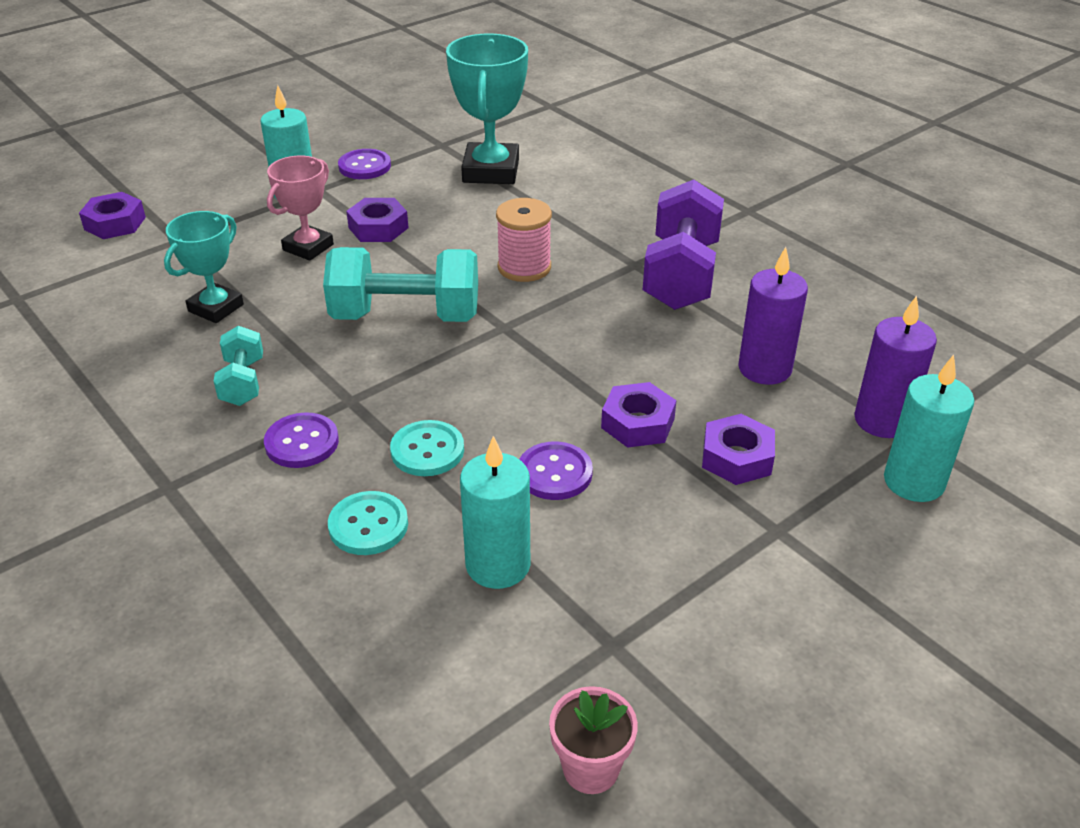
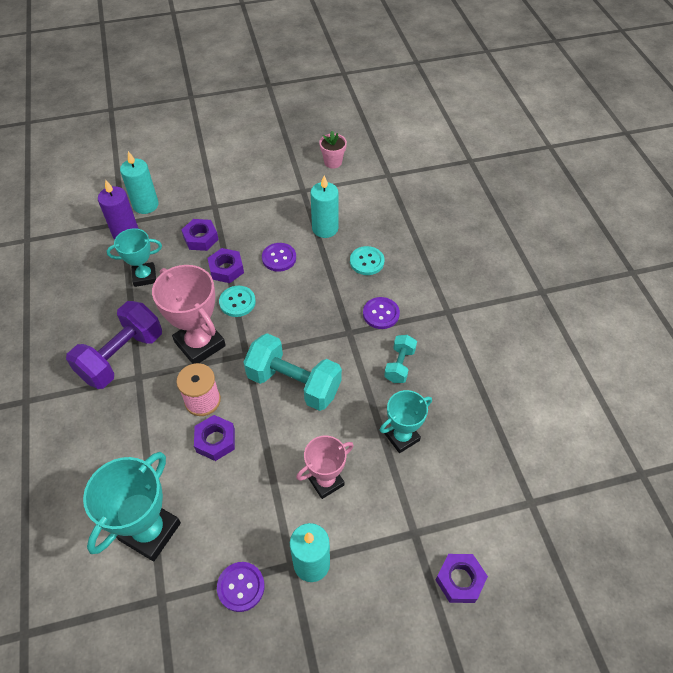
camera: 155 degrees left, 15 degrees up
purple nut [346,198,409,242] -> purple nut moved to [194,415,235,461]
turquoise button [390,420,464,476] -> turquoise button moved to [219,286,256,317]
purple candle [738,247,808,385] -> turquoise trophy [107,228,162,287]
none -> pink trophy [152,265,226,364]

